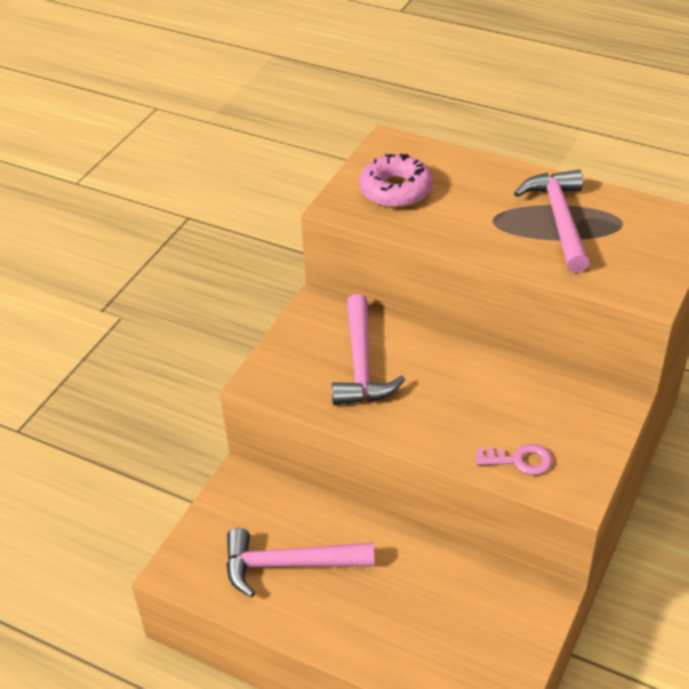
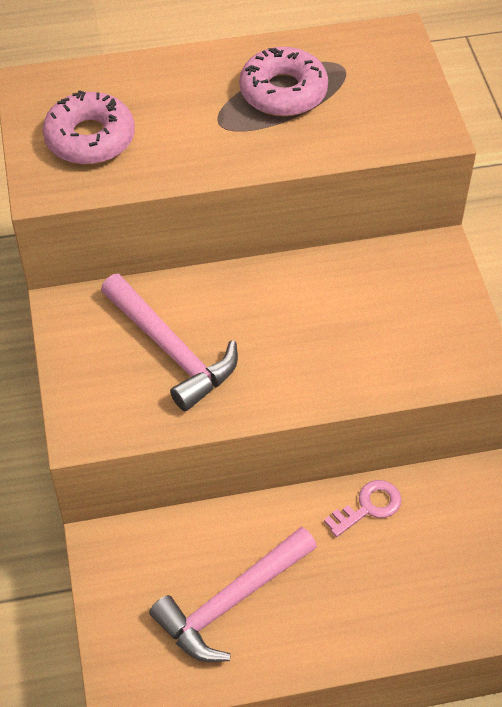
camera: 40 degrees left, 10 degrees up
pink key [475,444,553,475] -> pink key moved to [324,480,402,537]
pink hammer [514,170,590,273] -> pink donut [239,47,328,117]

